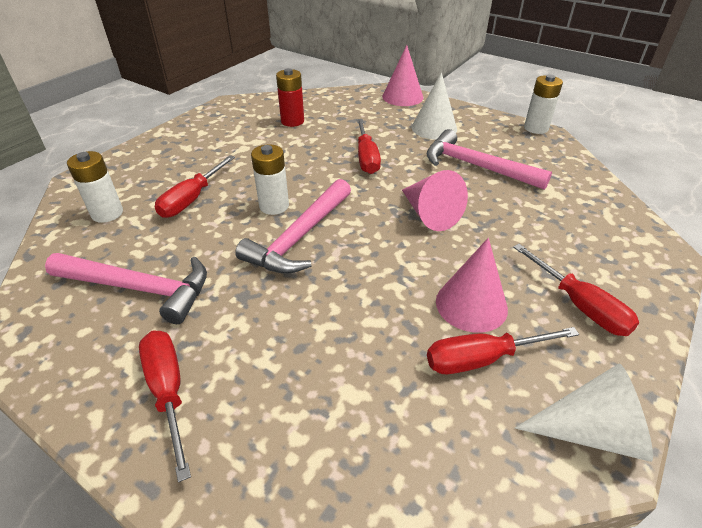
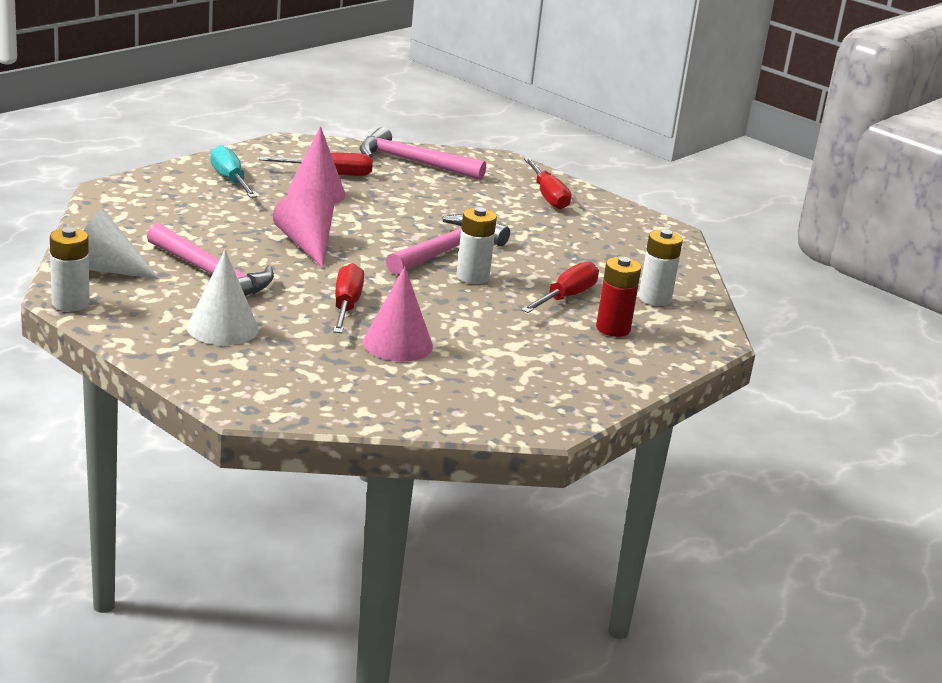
camera: 175 degrees left, 15 degrees down
pink hammer [45,253,207,324] -> pink hammer moved to [359,127,486,180]
red battery [276,68,304,127] -> red battery moved to [596,257,641,337]
pink cone [382,45,423,106] -> pink cone moved to [363,266,433,362]
red screwdriver [513,244,639,336] -> turquoise screwdriver [210,145,257,198]
white cone [515,364,653,462] -> white cone moved to [83,209,159,279]

